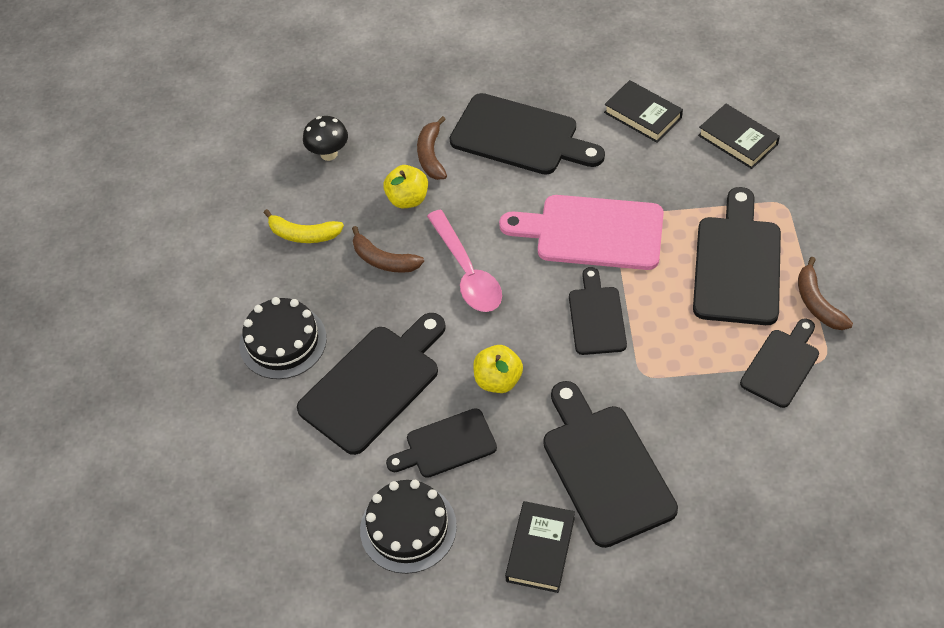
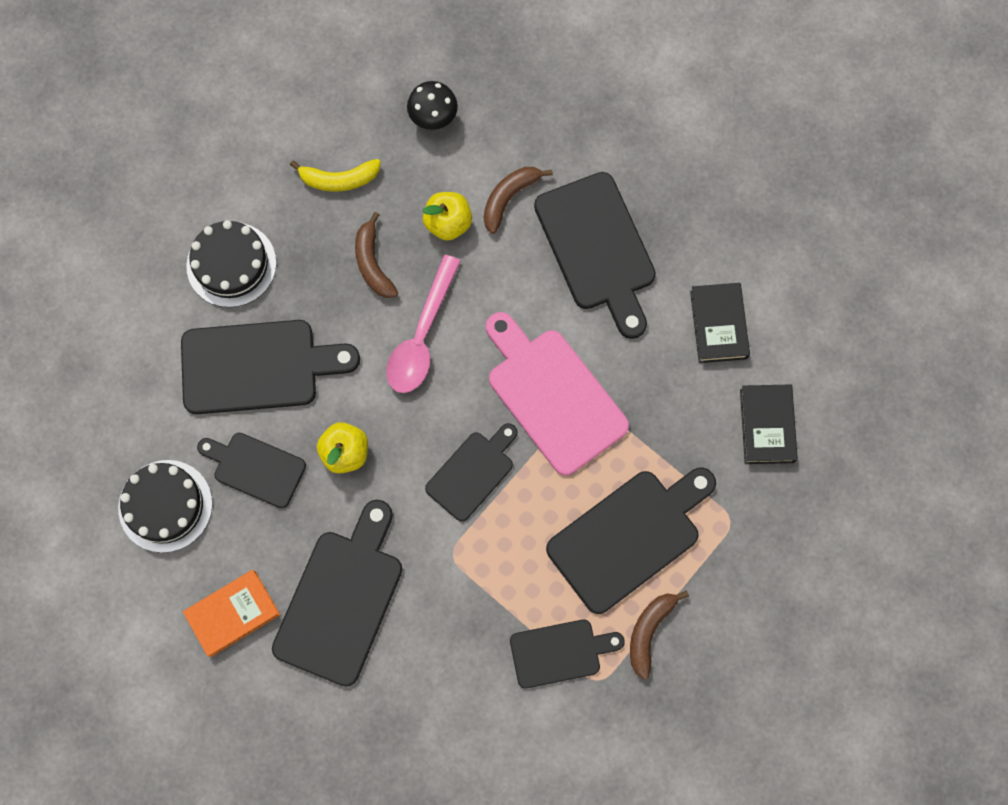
camera: 40 degrees right, 20 degrees up
yellow banana [264,209,344,243] -> yellow banana turned 60 degrees counterclockwise [290,159,381,192]
black book [505,501,575,593] -> orange book [183,570,280,657]

